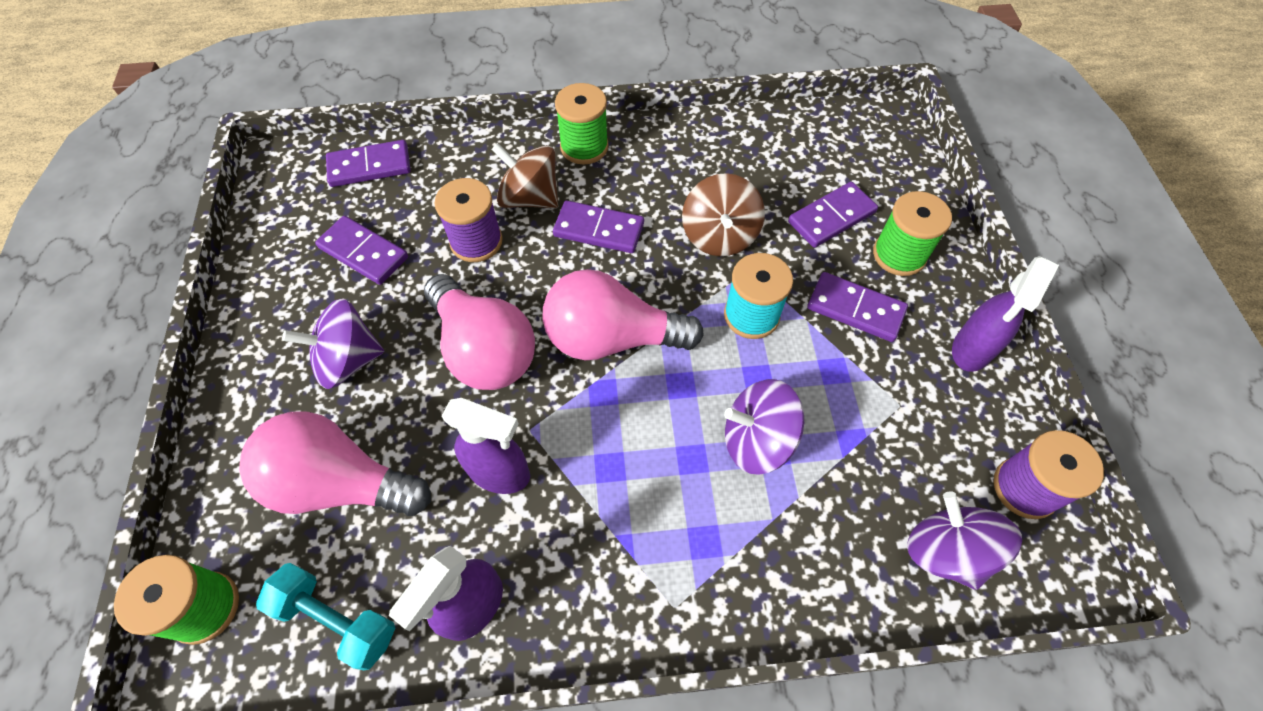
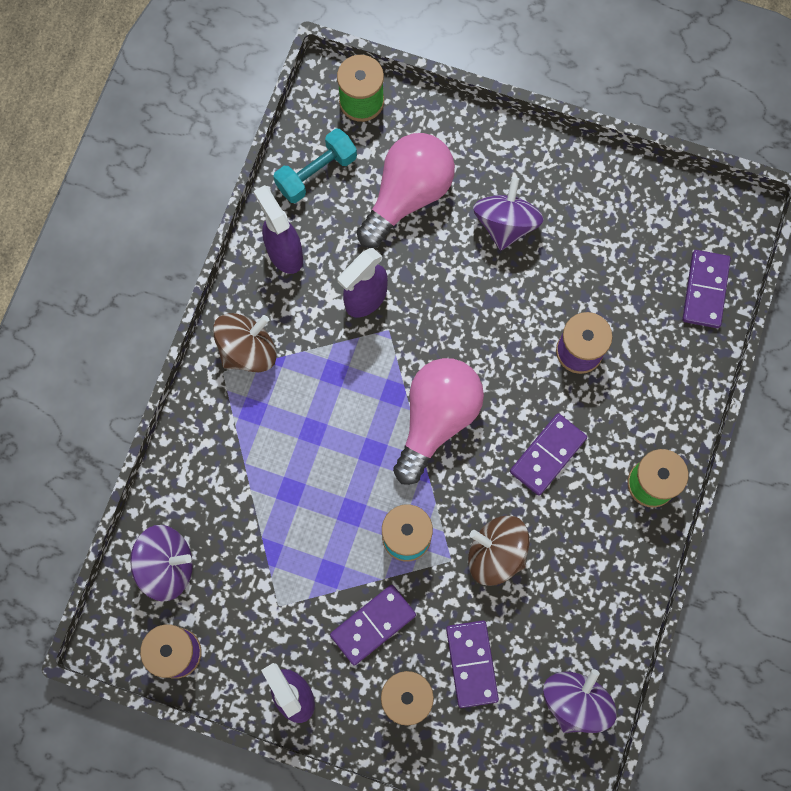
camera: 115 degrees right, 15 degrees up
purple domino [315,216,408,285] -> none
pink light bulb [424,274,535,390] -> none
brown spinning top [492,143,558,208] -> brown spinning top moved to [213,313,276,372]
purple spinning top [724,379,804,475] -> purple spinning top moved to [543,669,617,733]

